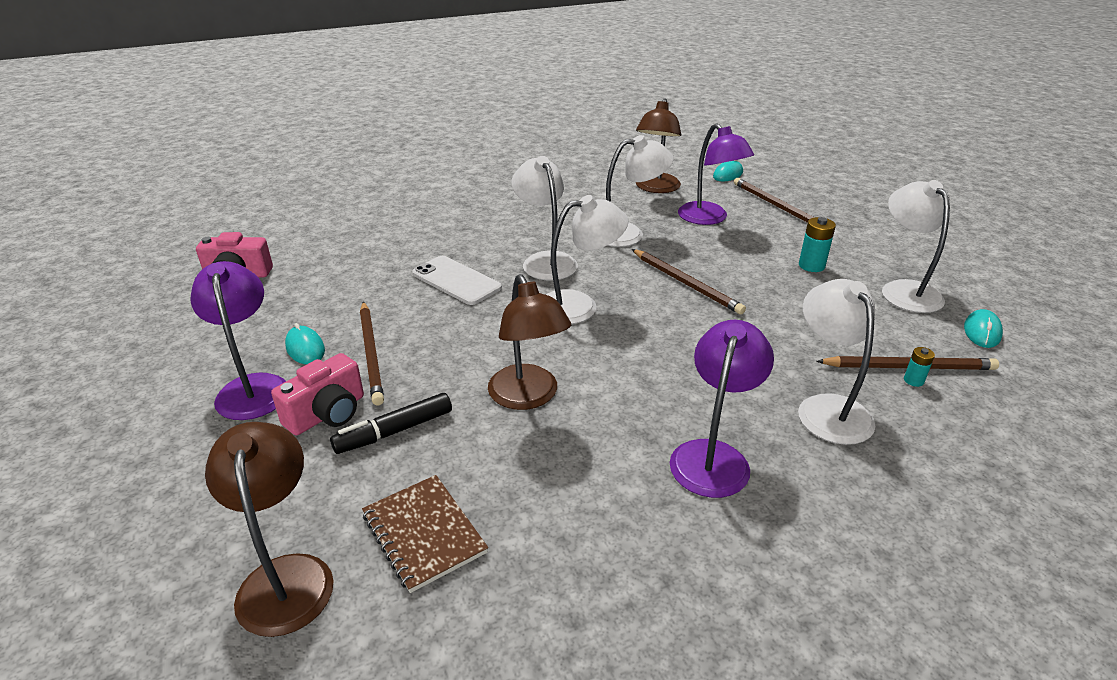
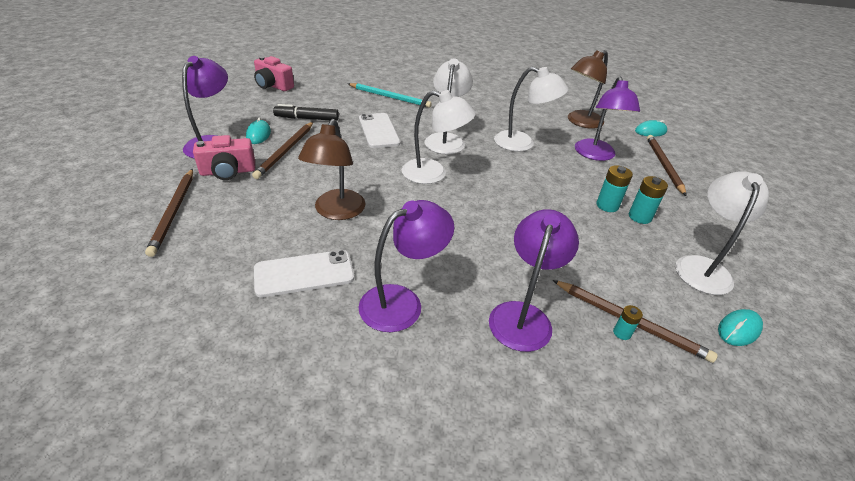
camera: 30 degrees right, 5 degrees up
brown lamp [205,422,334,637] -> none
black marker [330,393,452,454] -> black marker moved to [273,104,339,121]
brown notebook [362,475,488,593] -> none
brown pencil [632,249,746,314] -> brown pencil moved to [145,169,193,257]
white lamp [798,279,875,445] -> purple lamp [489,209,579,352]
none -> white phone [254,250,354,297]
none -> turquoise pencil [348,83,432,108]
none -> turquoise battery [597,165,633,212]

